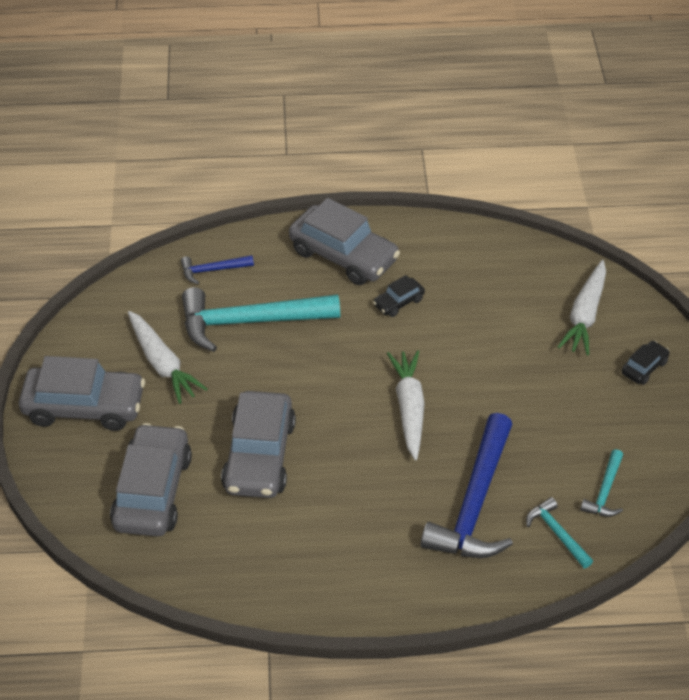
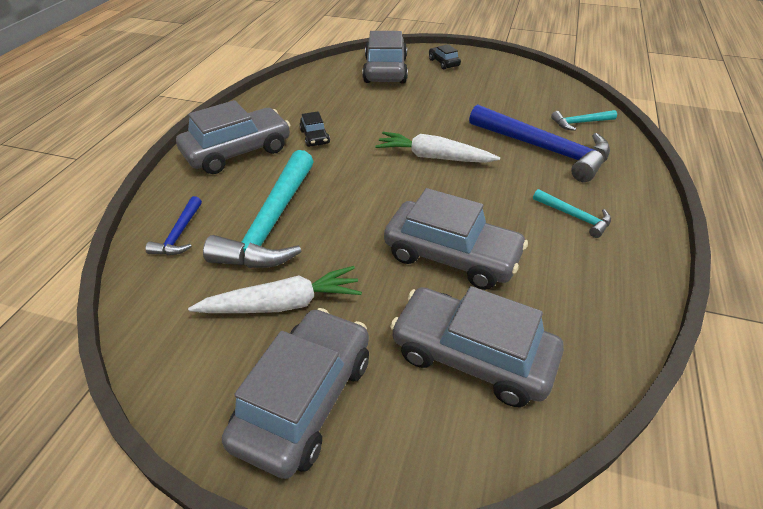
camera: 70 degrees left, 5 degrees down
white carrot [558,260,606,356] -> grey car [362,31,408,83]
turquoise hammer [580,449,623,517] -> turquoise hammer moved to [533,189,611,238]

